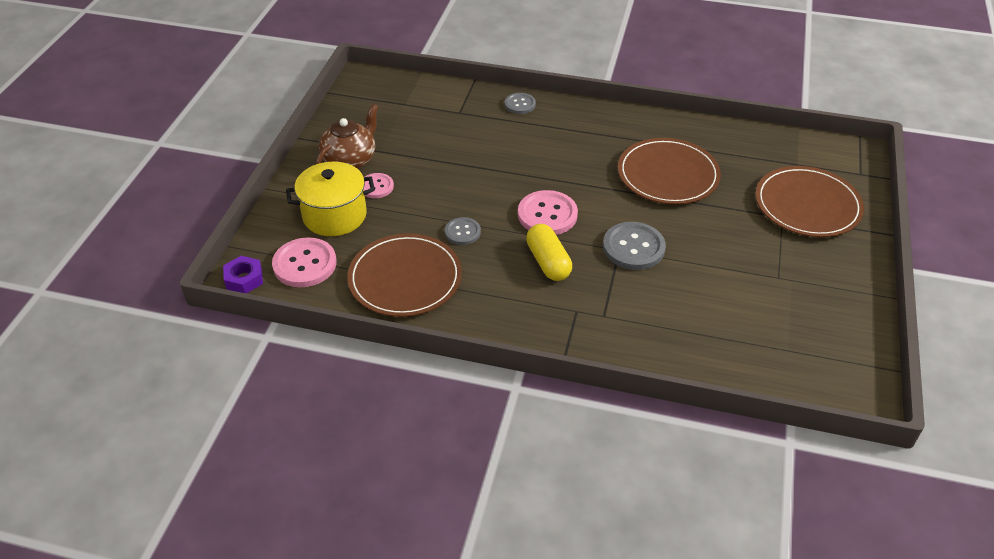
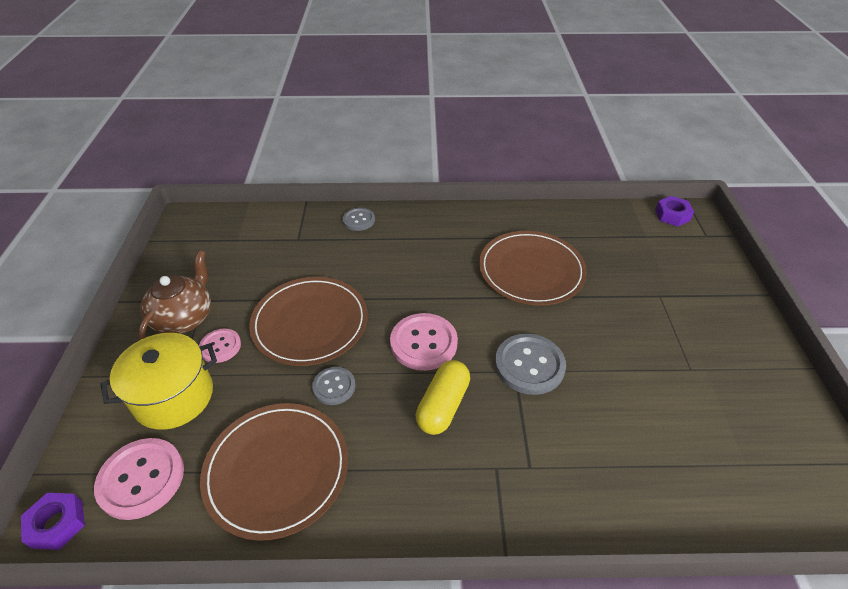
camera: 15 degrees left, 0 degrees up
yellow capsule [526,224,572,281] -> yellow capsule turned 60 degrees clockwise [416,360,470,435]
brown plate [755,166,864,237] -> brown plate moved to [249,277,368,366]
none -> purple nut [655,196,694,227]

